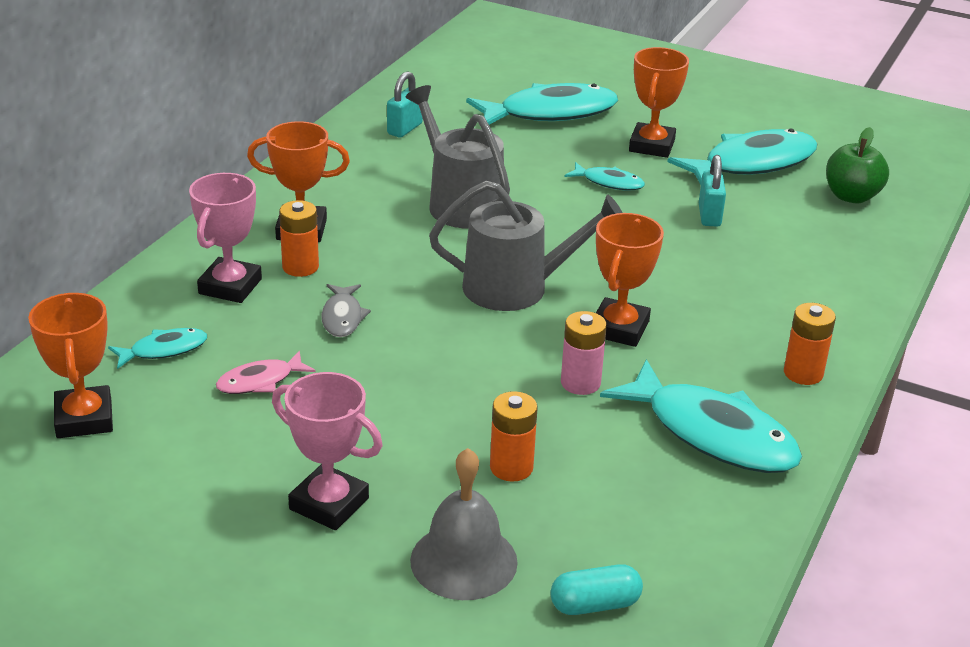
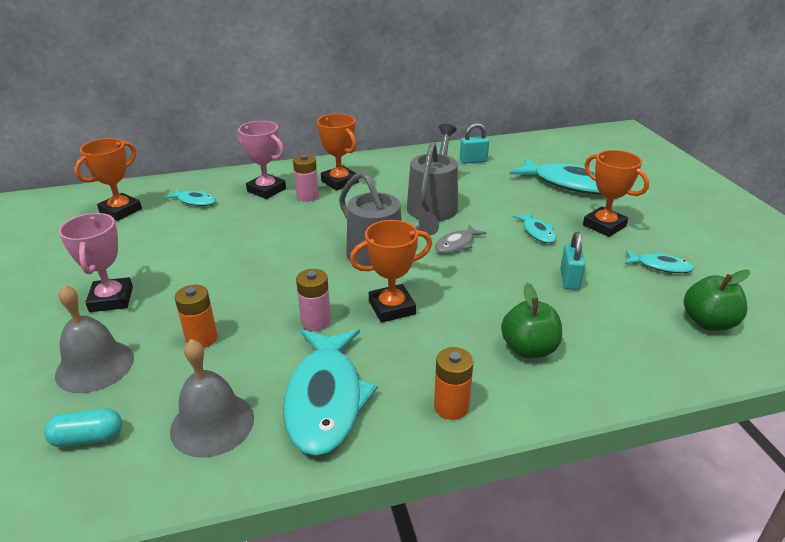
camera: 50 degrees right, 0 degrees up
pink trophy [189,173,262,303] -> pink trophy turned 60 degrees clockwise [237,121,286,199]
pink fish [216,351,316,394] -> none
orange battery [279,200,319,277] -> pink battery [293,155,319,202]
grey fish [321,284,371,337] -> grey fish moved to [435,224,486,253]
turquoise capsule [550,564,643,615] -> turquoise capsule turned 45 degrees counterclockwise [44,408,122,447]
orange trophy [629,47,689,158] -> orange trophy turned 75 degrees clockwise [583,150,649,237]
turquoise fish [667,128,817,185] -> turquoise fish [625,250,694,273], size x0.49
turquoise padlock [699,155,726,227] -> turquoise padlock turned 45 degrees counterclockwise [560,232,585,290]
none -> grey bell [170,339,254,458]
none -> green apple [501,283,562,358]

